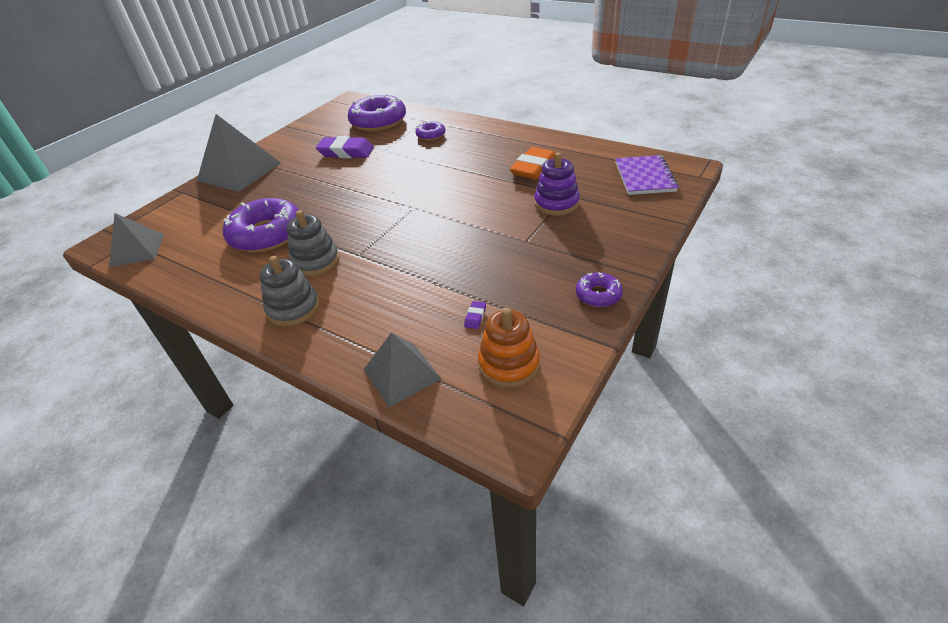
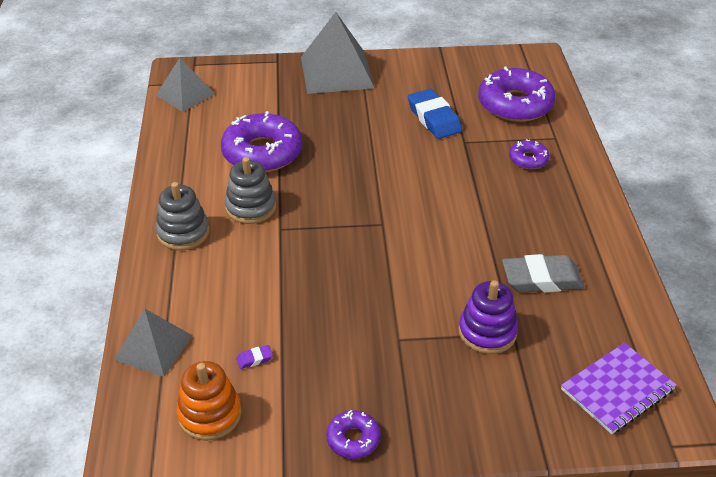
camera: 50 degrees right, 0 degrees up
purple eraser [316,136,374,158] -> blue eraser [408,89,462,139]
orange eraser [510,147,555,179] -> grey eraser [502,254,584,293]

